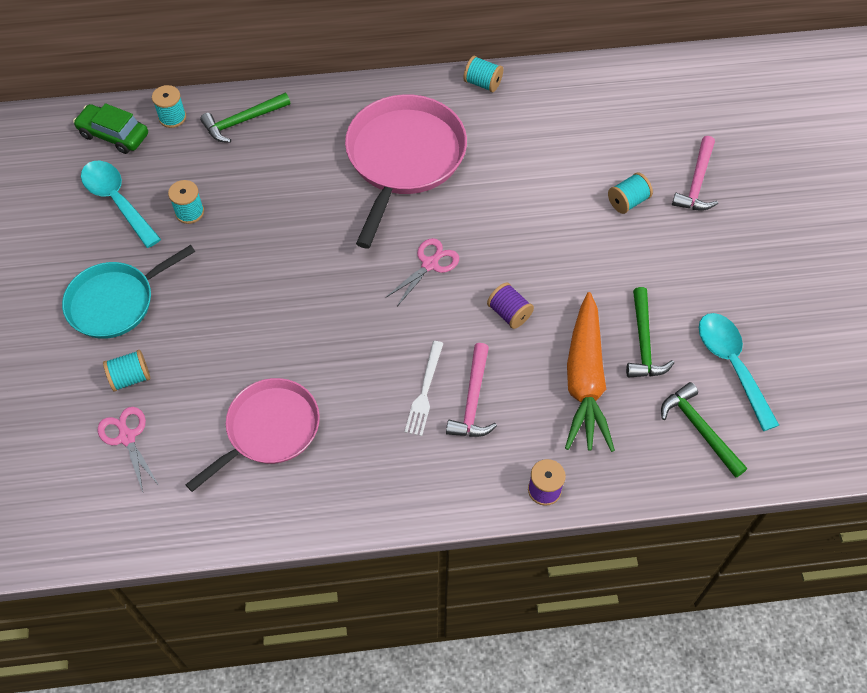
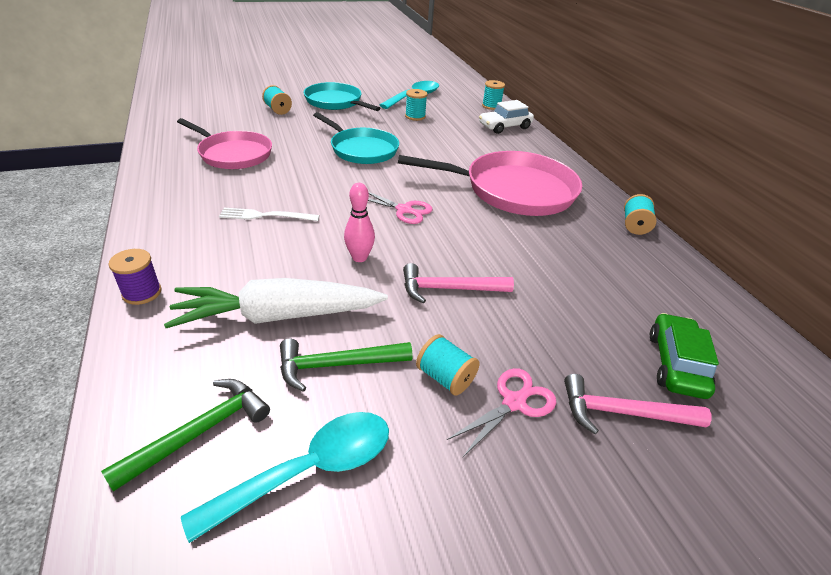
camera: 75 degrees right, 20 degrees down
green car [73,103,148,154] -> green car moved to [650,313,719,399]
pink scissors [98,407,158,492] -> pink scissors moved to [447,368,556,457]
green hammer [200,93,290,143] -> white car [479,100,534,134]
pink hammer [446,343,497,437] -> pink hammer moved to [403,263,514,304]
purple spool [487,283,534,329] -> pink bowling pin [344,183,375,262]
orange carrot [565,292,615,452] -> white carrot [164,278,388,328]
turquoise spool [608,173,653,214] -> turquoise spool moved to [416,334,479,396]
none -> turquoise pan [313,112,399,164]

